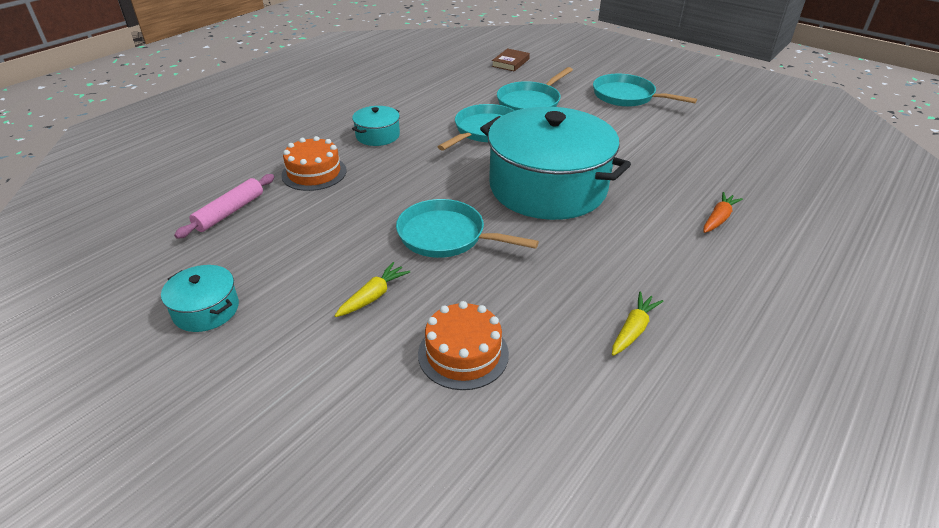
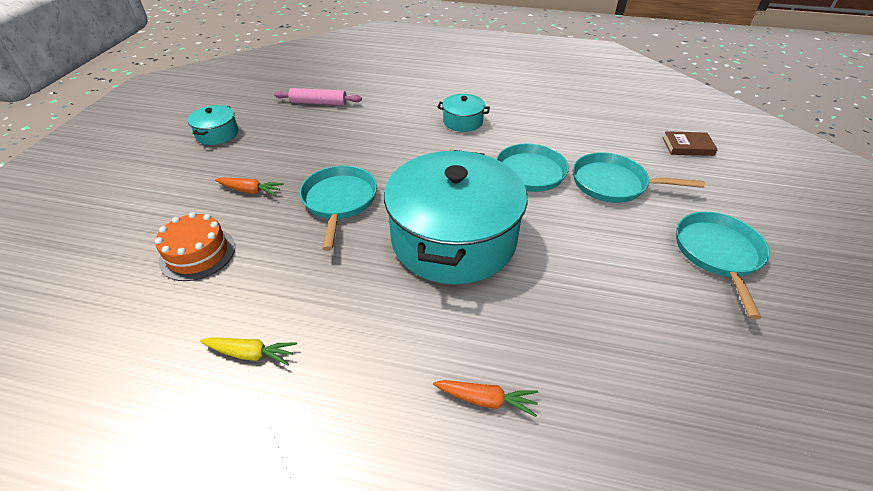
camera: 65 degrees right, 5 degrees up
orange cake [281,136,347,191] -> none
yellow carrot [335,262,410,317] -> orange carrot [215,178,284,196]

